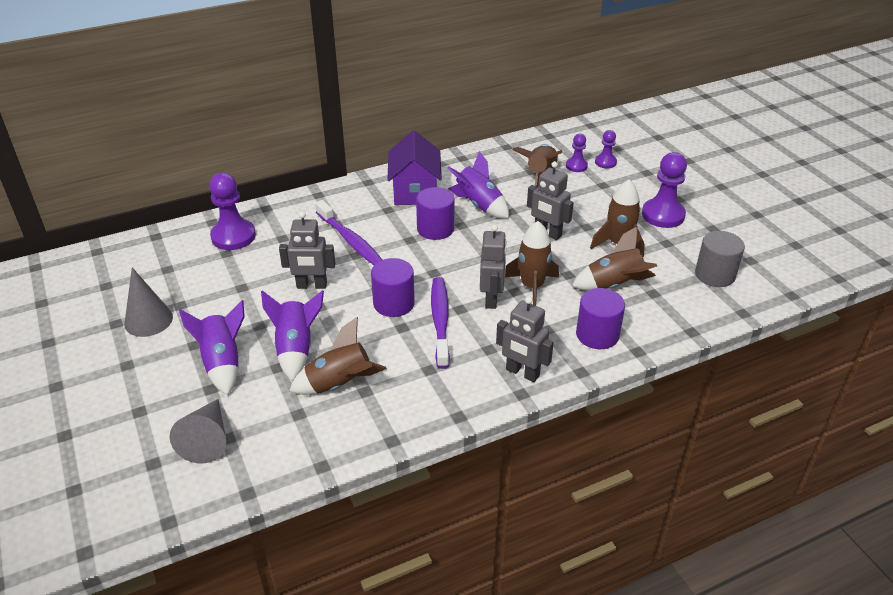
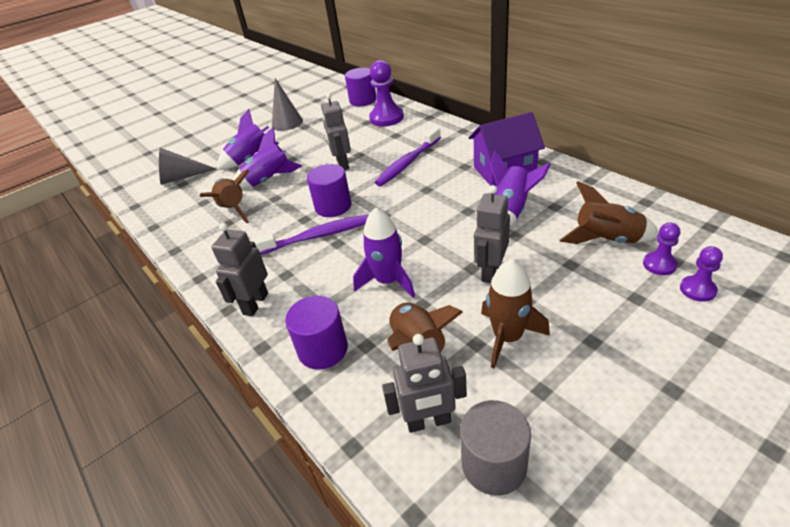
camera: 80 degrees right, 0 degrees up
purple cylinder [416,187,455,240] -> purple cylinder moved to [345,68,376,106]
grey robot [480,224,507,309] -> grey robot moved to [382,334,467,433]
brown rocket [505,221,559,306] -> purple rocket [353,207,415,298]
purple pawn [642,152,687,228] -> none

